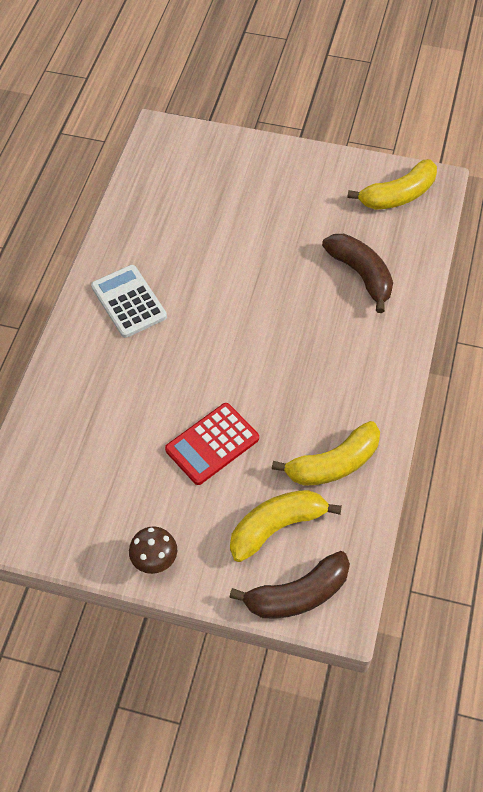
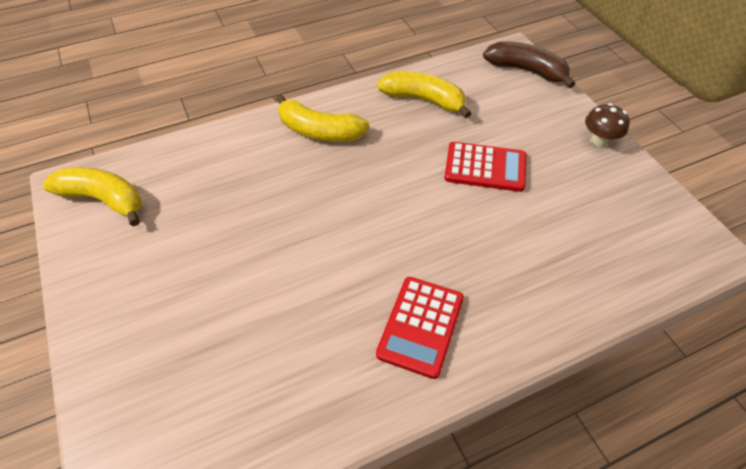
camera: 130 degrees left, 5 degrees down
white calculator [91,265,167,338] -> red calculator [376,277,464,379]
yellow banana [230,490,342,562] -> yellow banana moved to [276,94,369,142]
brown banana [322,234,393,313] -> none

